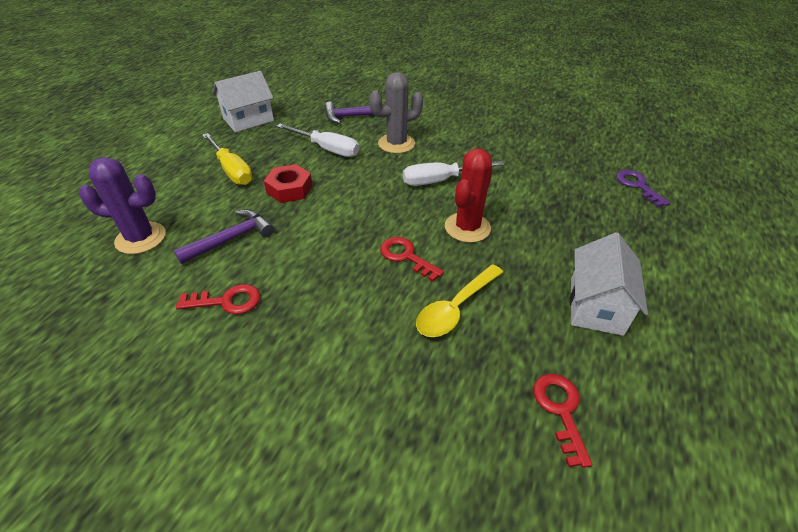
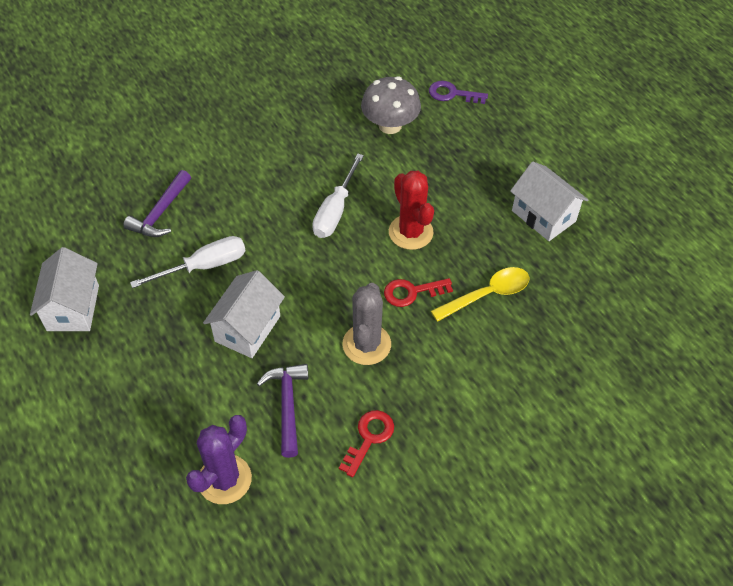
camera: 55 degrees left, 10 degrees up
yellow screwdriver [202,133,253,185] -> none
red nut [264,164,313,203] -> white house [203,270,285,358]
grey cactus [369,72,423,154] -> grey cactus moved to [342,283,391,365]
yellow spoon [416,264,503,337] -> yellow spoon turned 105 degrees counterclockwise [431,267,529,322]
red key [533,374,592,468] -> none
none -> grey mushroom [361,76,421,134]

